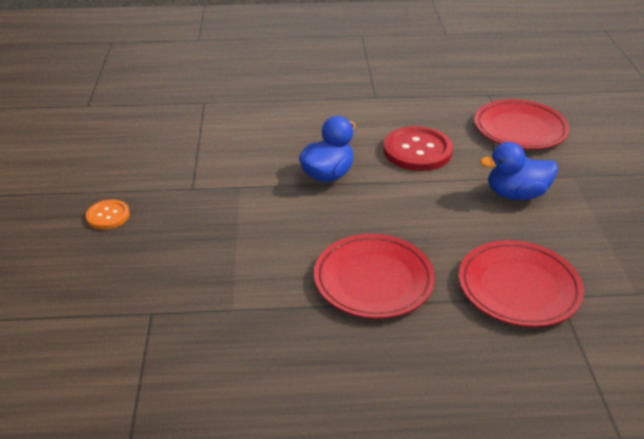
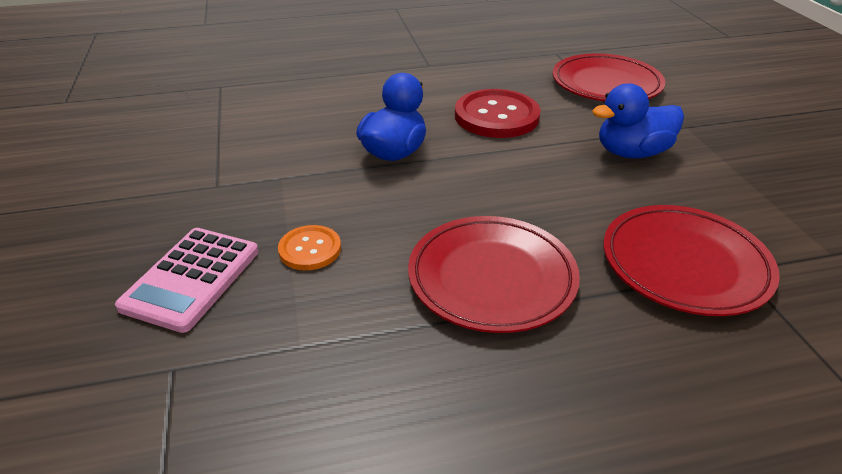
camera: 10 degrees left, 0 degrees up
orange button [86,199,130,230] -> orange button moved to [278,225,341,270]
none -> pink calculator [115,228,259,333]

